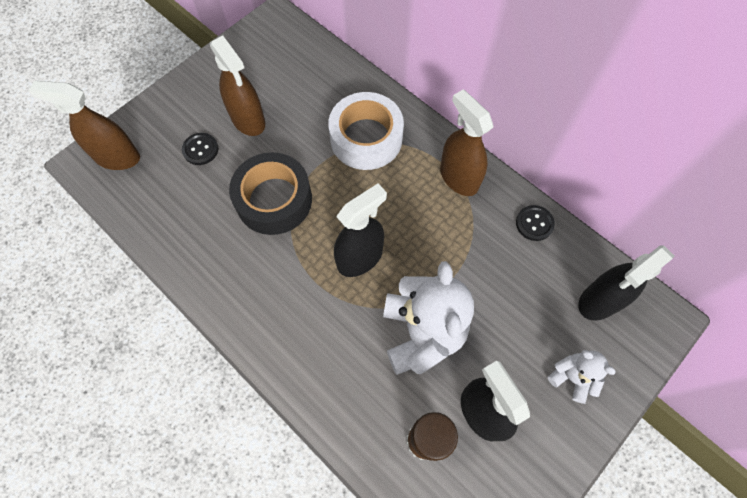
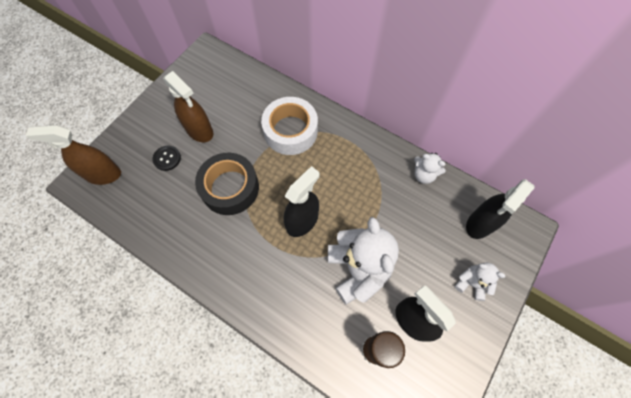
camera: 10 degrees left, 0 degrees up
brown spray bottle [440,89,493,196] -> none
black button [516,205,555,241] -> white teddy bear [414,153,445,184]

